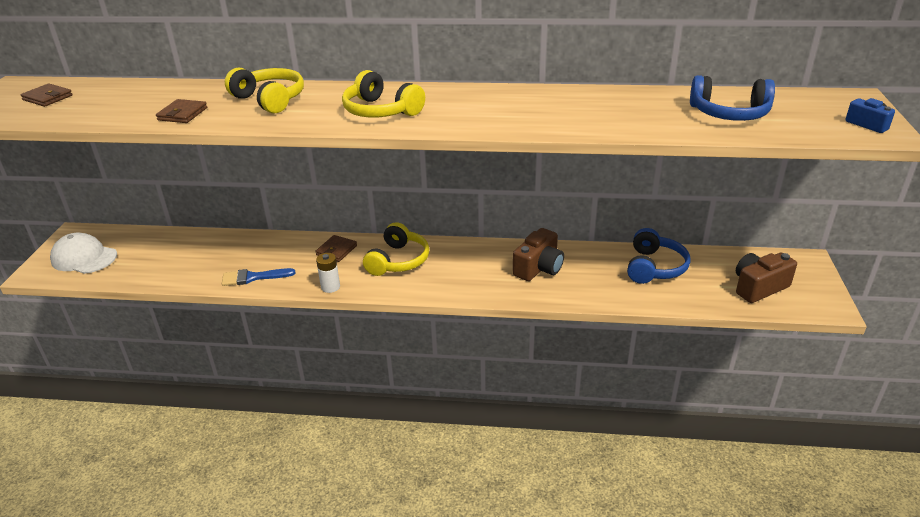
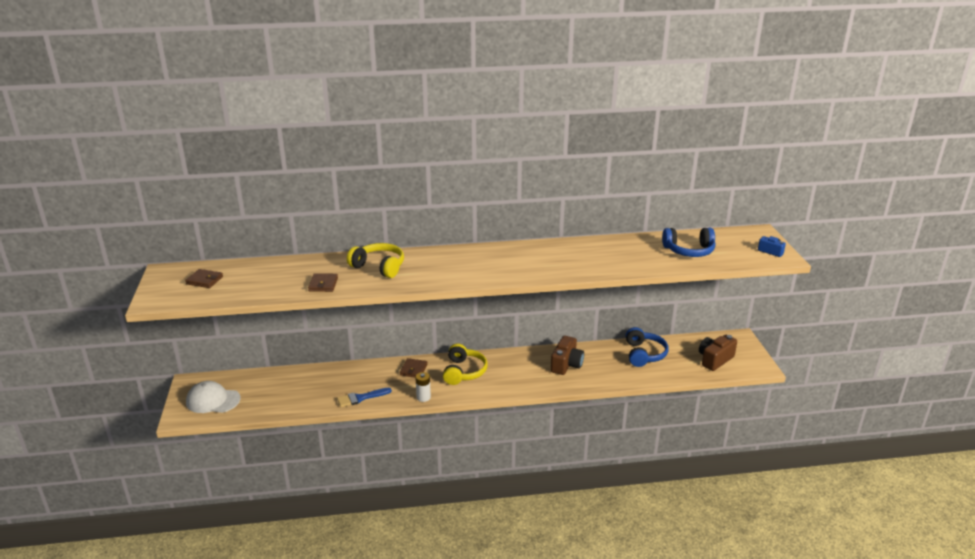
camera: 15 degrees left, 5 degrees down
yellow headphones [342,70,425,118] -> none

